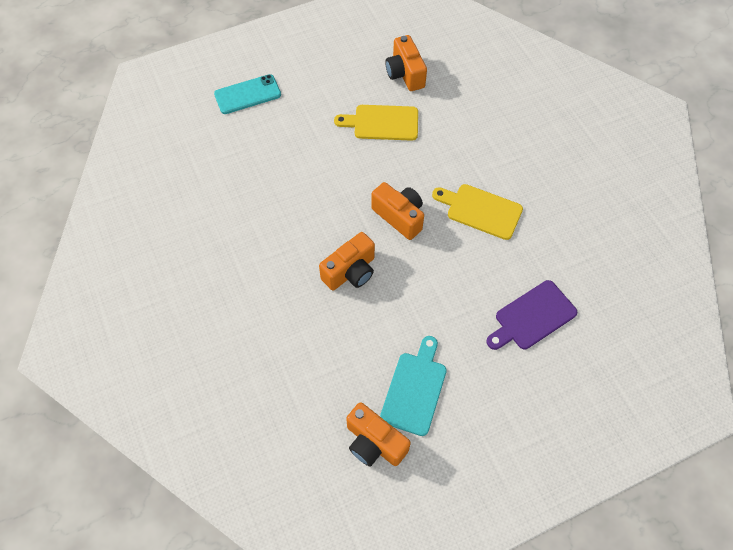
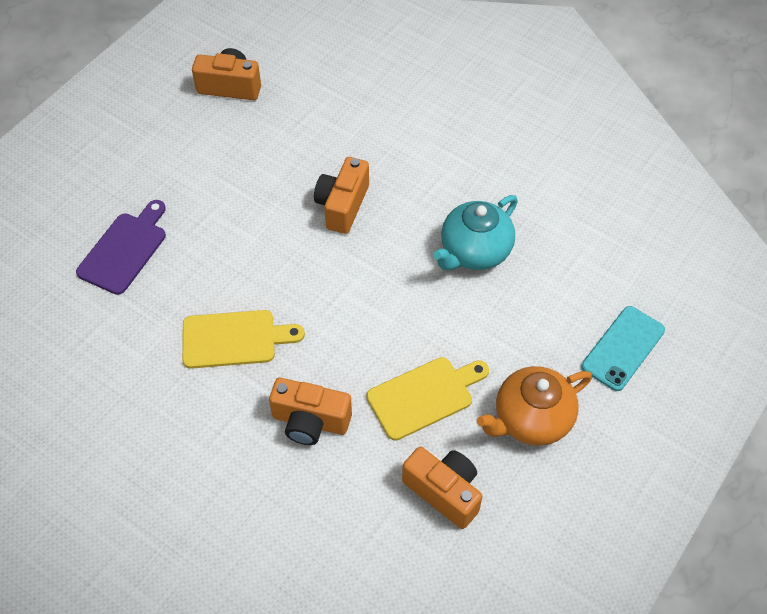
camera: 150 degrees right, 5 degrees down
orange camera [371,182,424,240] -> orange camera moved to [269,378,352,445]
turquoise cutting board [380,336,447,436] -> none
none -> turquoise teapot [433,195,518,270]
none -> orange teapot [477,366,592,446]

